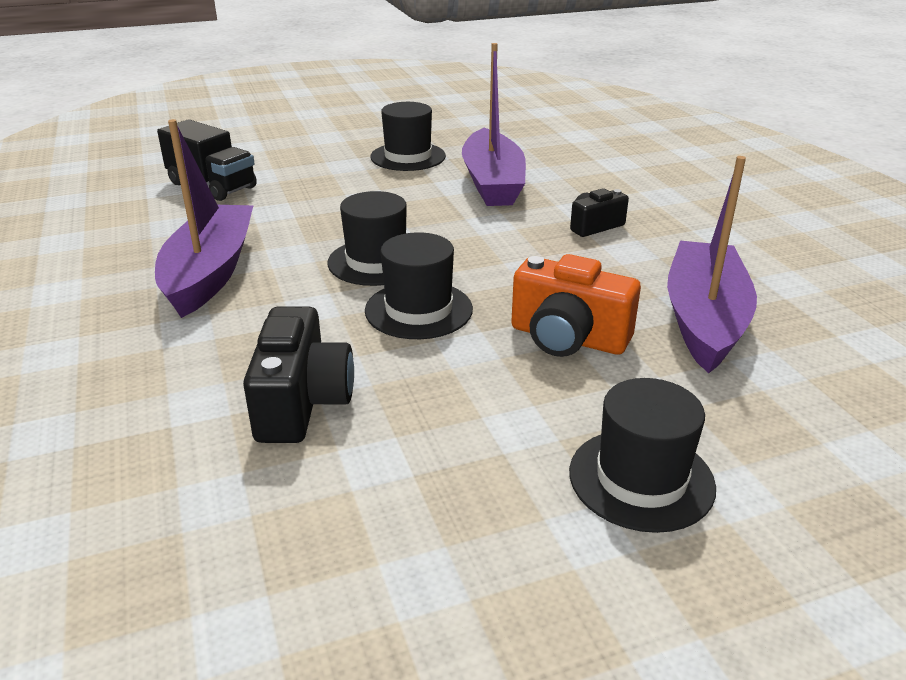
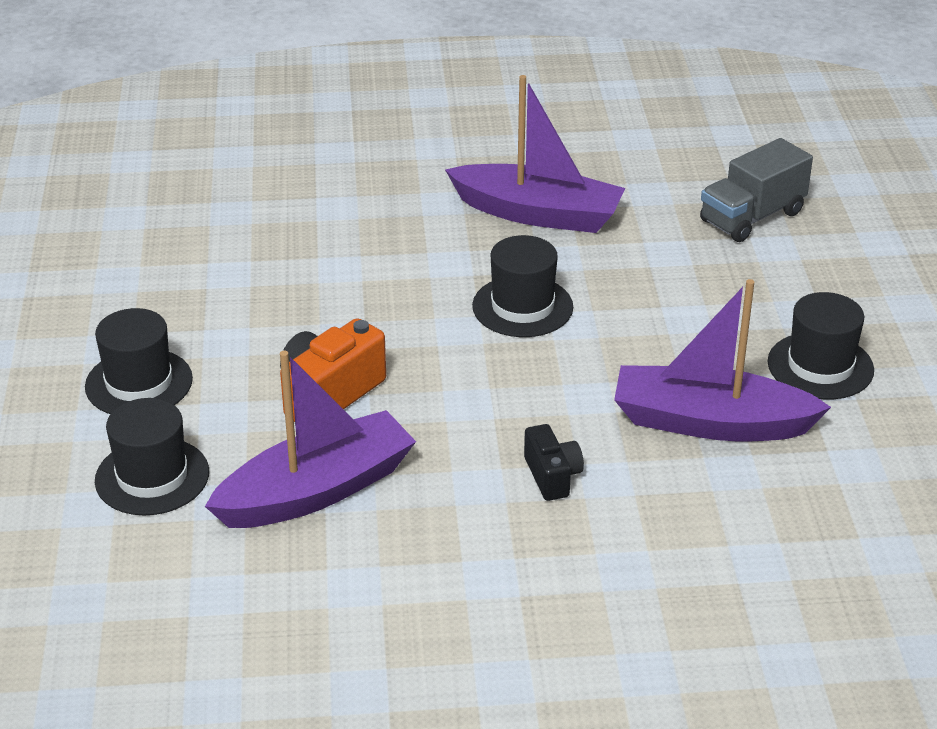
camera: 105 degrees right, 5 degrees up
black truck [157,119,257,201] -> grey truck [700,138,813,242]
black camera [243,306,354,443] -> none
black hat [365,232,473,339] -> black hat moved to [95,398,209,515]
purple boat [667,156,757,373] -> purple boat turned 60 degrees counterclockwise [205,351,416,528]

